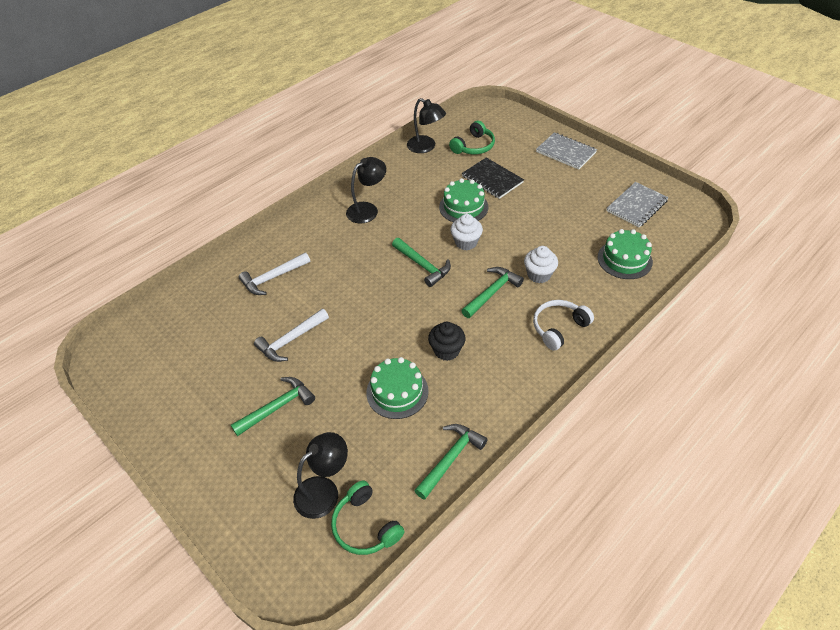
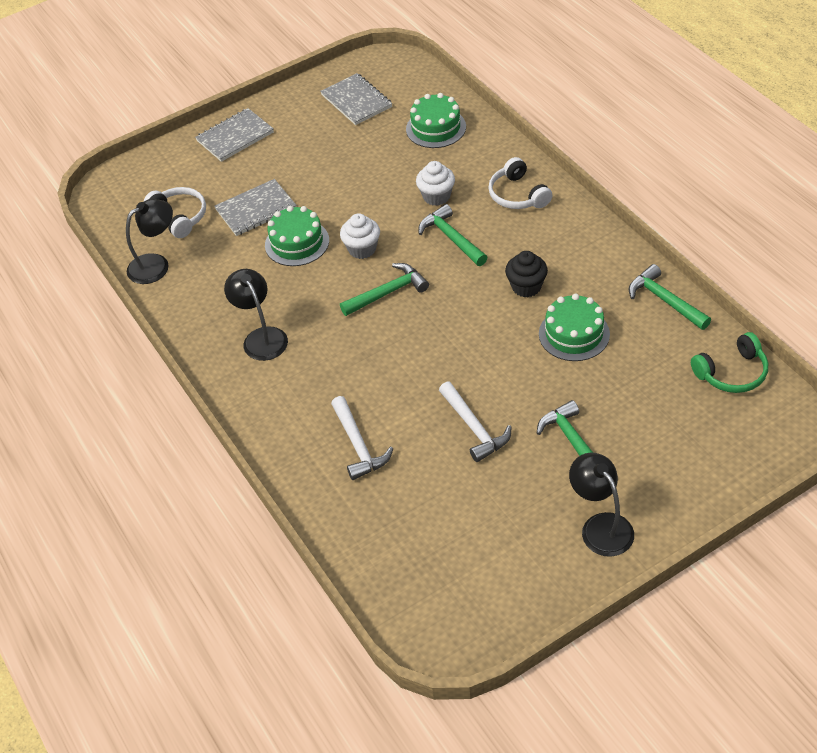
camera: 75 degrees left, 0 degrees up
black lamp [293,432,348,519] -> black lamp moved to [569,453,634,557]
green headphones [449,121,495,154] -> white headphones [144,187,206,238]
black notebook [462,157,524,199] -> grey notebook [214,179,297,236]

